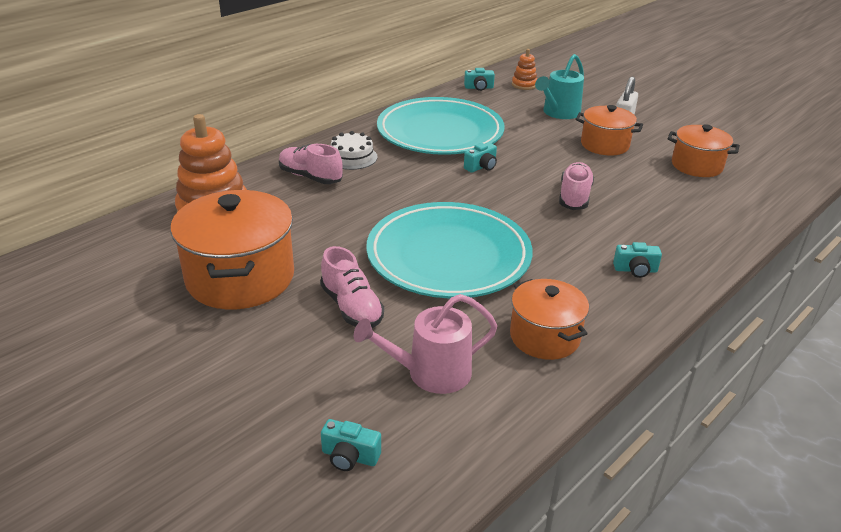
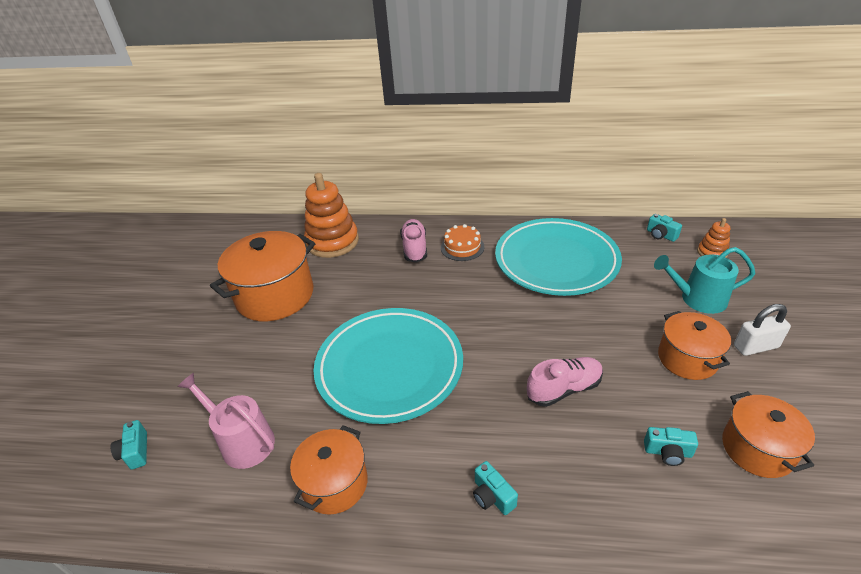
camera: 55 degrees right, 5 degrees up
pink shoe [320,246,384,328] -> none
white cake [331,131,378,170] -> orange cake [441,224,484,261]
turquoise camera [464,142,497,173] -> turquoise camera moved to [644,427,698,466]

